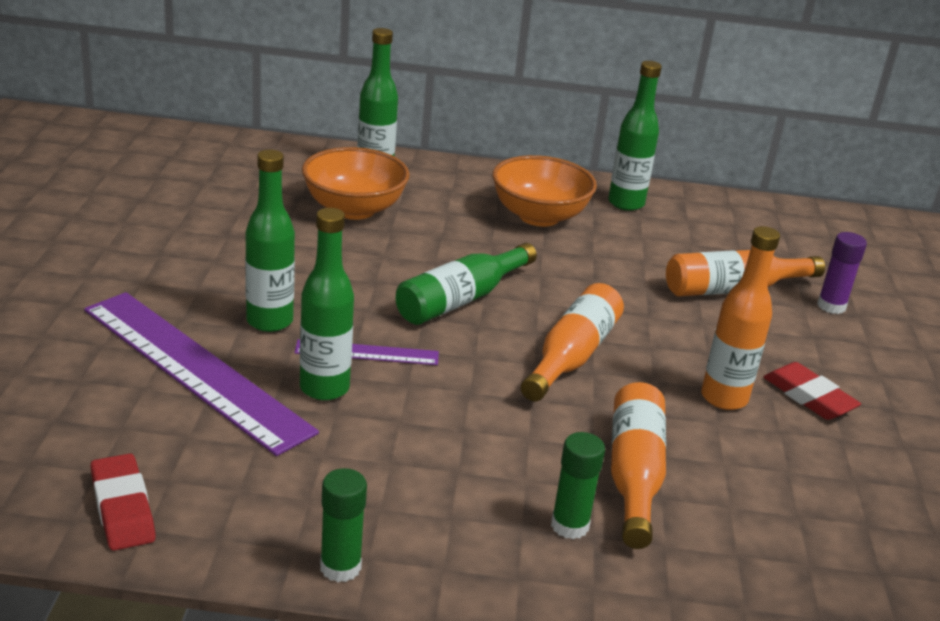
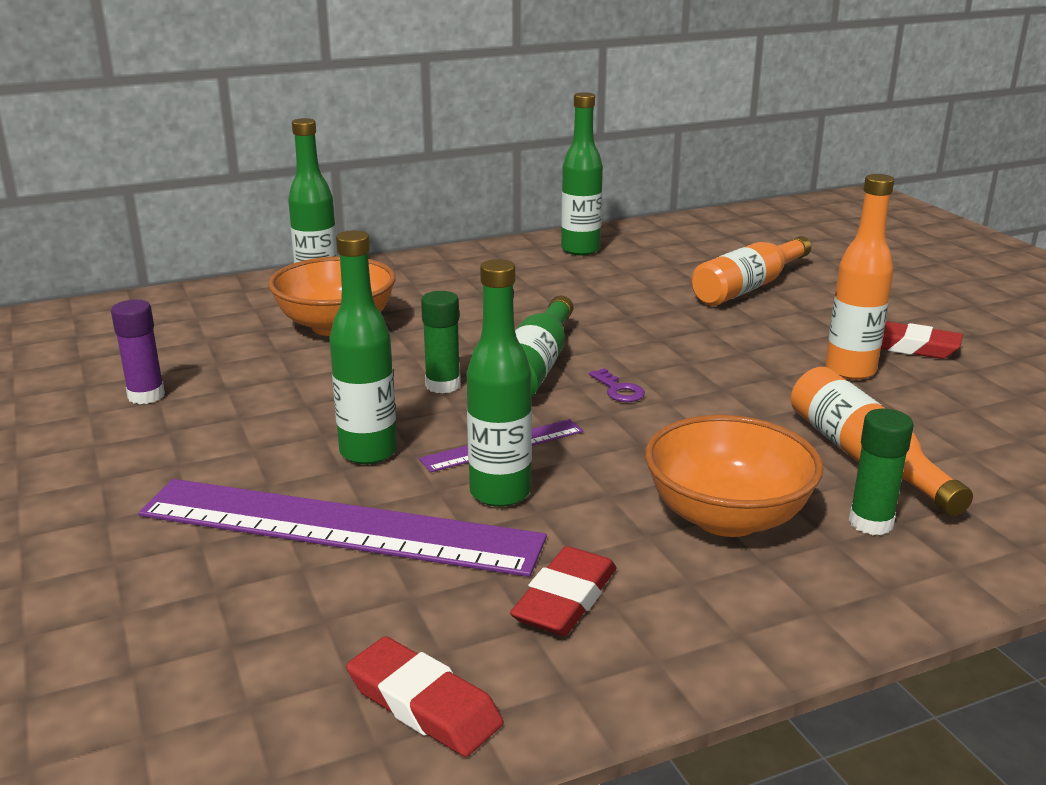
camera: 25 degrees left, 5 degrees down
green glue stick [320,468,367,582] -> green glue stick moved to [421,291,461,394]
orange bowl [492,155,597,227] -> orange bowl moved to [645,415,824,537]
orange bottle [521,283,624,401] -> none
purple glue stick [817,232,867,314] -> purple glue stick moved to [111,300,165,404]
none -> red eraser [510,546,616,636]
none -> purple key [589,368,645,402]

